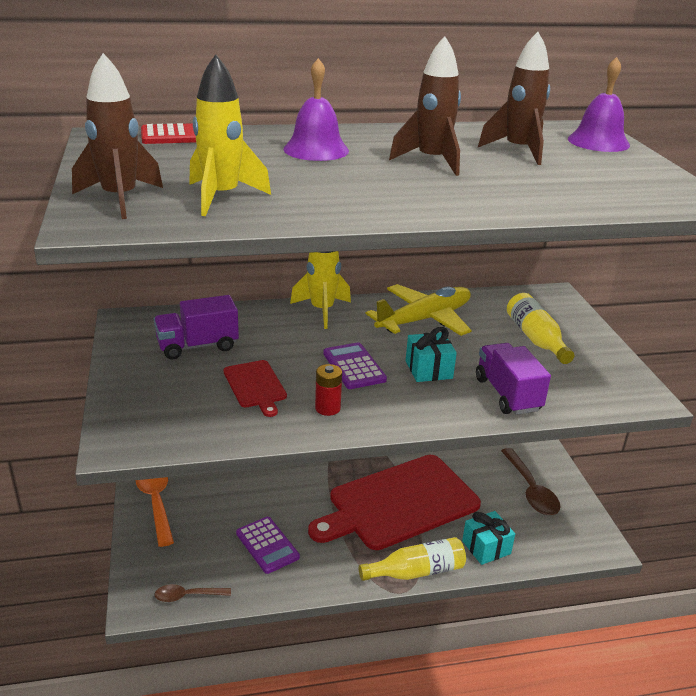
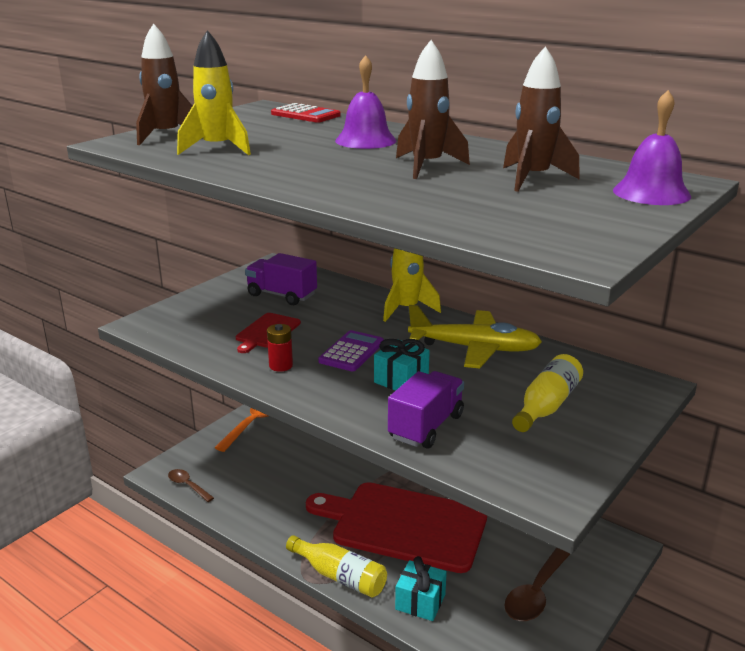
camera: 50 degrees right, 5 degrees down
purple calculator [236,517,300,574] -> none

